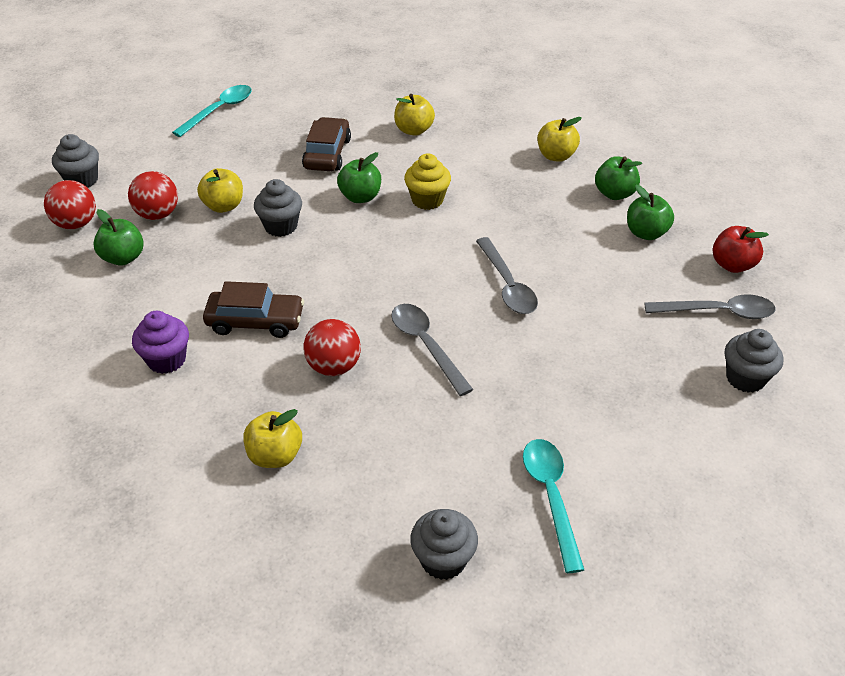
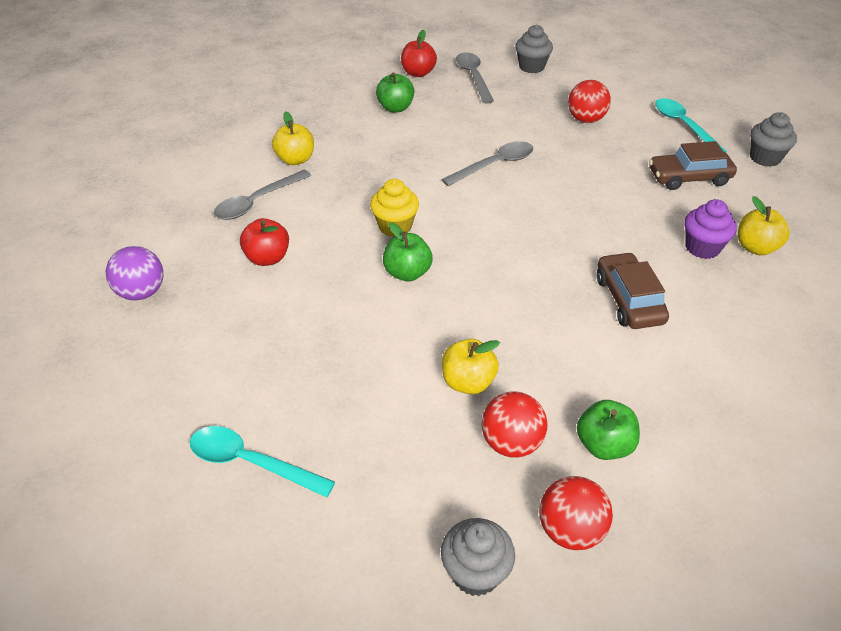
camera: 105 degrees left, 0 degrees up
purple cupcake [132,311,189,374] -> purple cupcake moved to [684,199,737,259]
grey cupcake [254,179,302,237] -> none
brown car [302,117,351,171] -> brown car moved to [649,141,737,190]
red ball [304,319,361,376] -> red ball moved to [568,80,611,123]
grey spoon [391,304,473,396] -> grey spoon moved to [214,170,311,220]
yellow apple [394,94,435,136] -> red apple [240,218,289,266]
turquoise spoon [523,439,584,573] -> turquoise spoon turned 90 degrees clockwise [655,98,727,152]
green apple [595,156,642,200] -> none
none -> purple ball [106,246,164,300]

